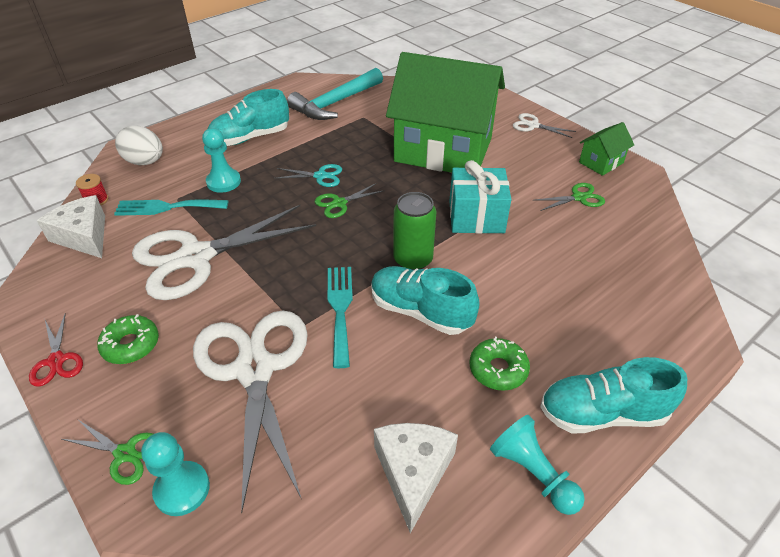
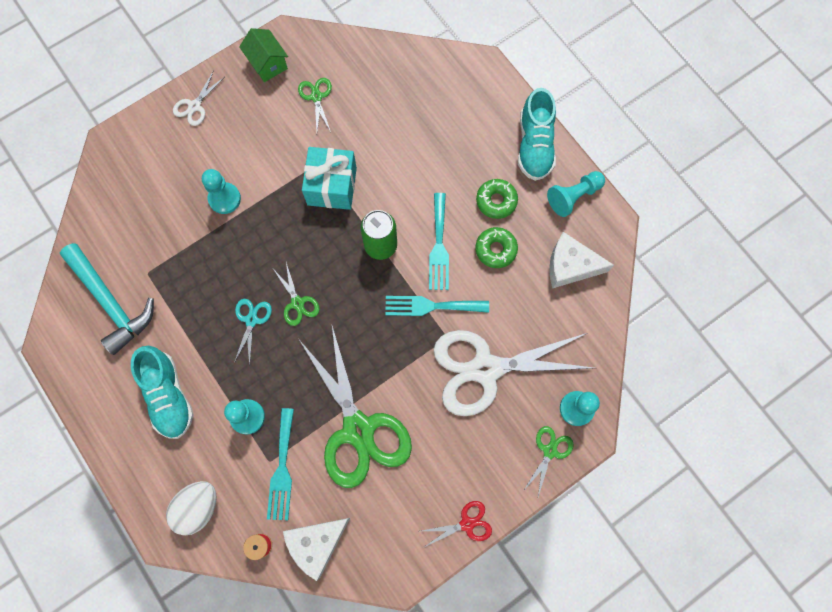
camera: 85 degrees left, 30 degrees up
green donut [97,314,159,364] -> green donut moved to [475,227,518,268]
white scissors [132,205,316,300] -> green scissors [300,326,412,488]
turquoise shoe [371,266,480,335] -> turquoise fork [429,193,449,290]
green house [386,52,505,173] -> turquoise pawn [202,169,241,214]

